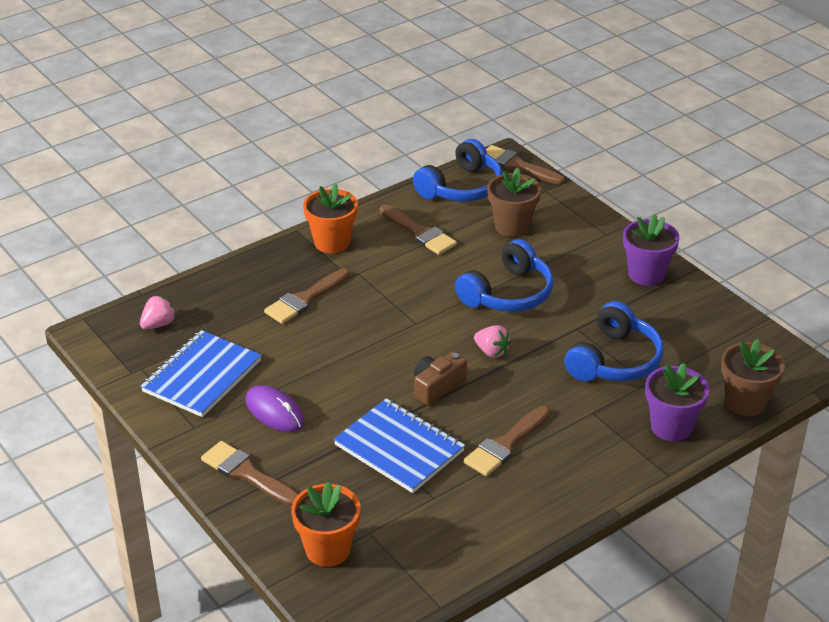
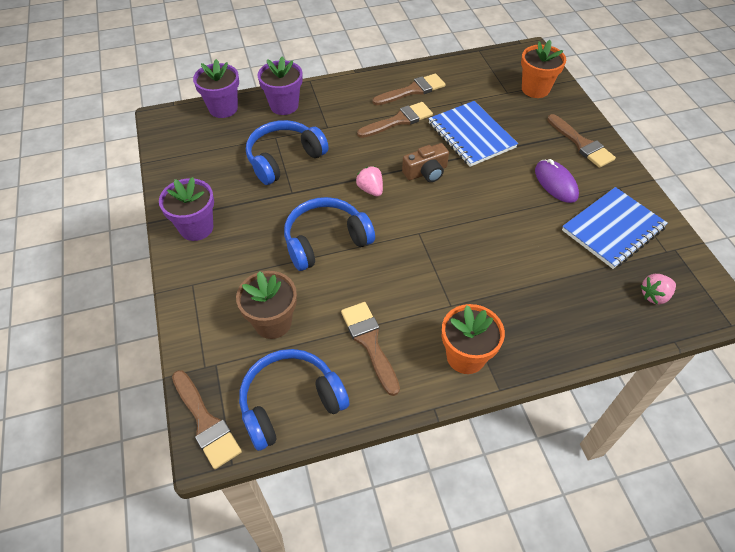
camera: 160 degrees left, 15 degrees up
brown brush [264,268,350,324] -> brown brush moved to [372,73,446,105]
brown flower pot [721,339,785,416] -> purple flower pot [193,59,239,118]

